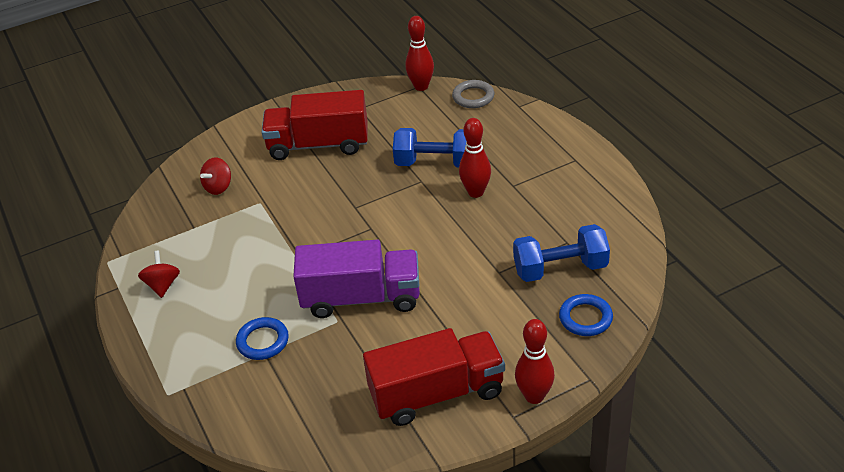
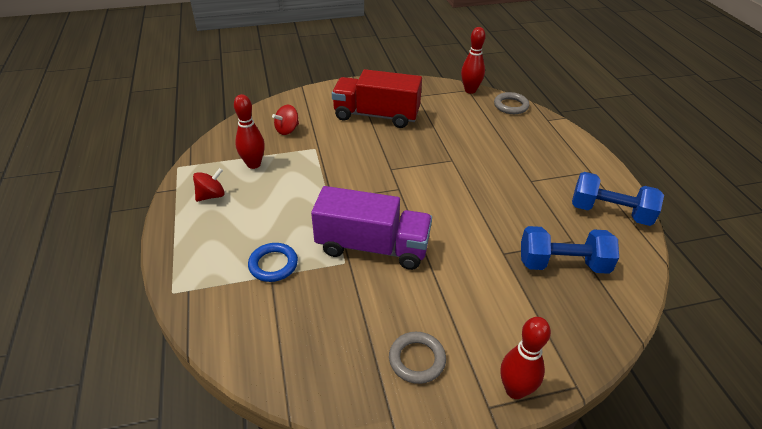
camera: 10 degrees right, 0 degrees up
red spinning top [138,251,180,298] -> red spinning top turned 45 degrees clockwise [193,168,225,202]
red truck [363,328,505,426] -> grey ring [389,332,446,384]
blue dumbbell [393,128,467,168] -> blue dumbbell moved to [572,172,664,226]
red bowling pin [459,118,491,198] -> red bowling pin moved to [234,94,265,169]
blue ring [559,294,613,336] -> none

